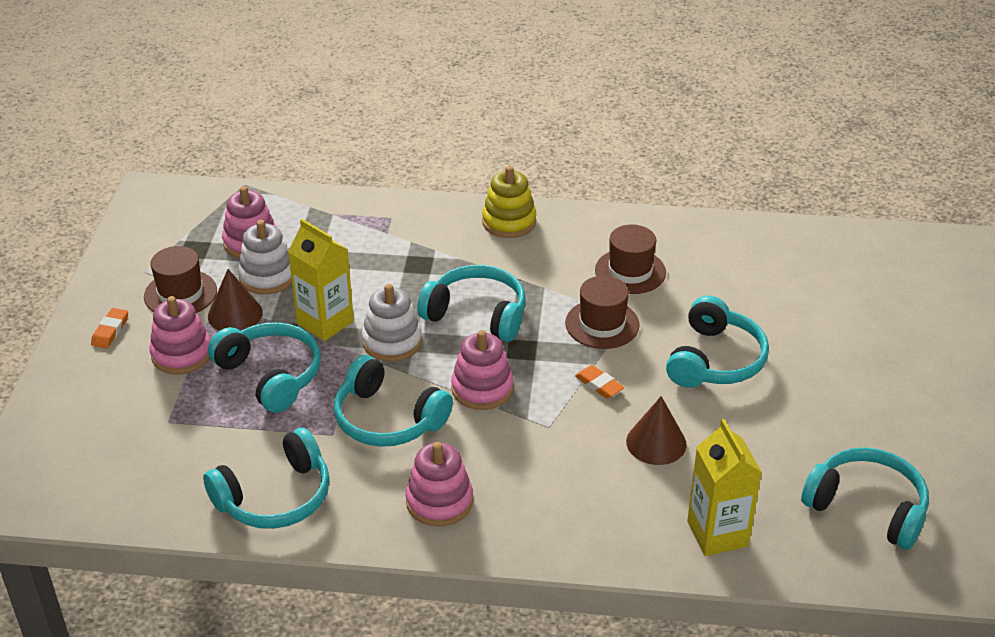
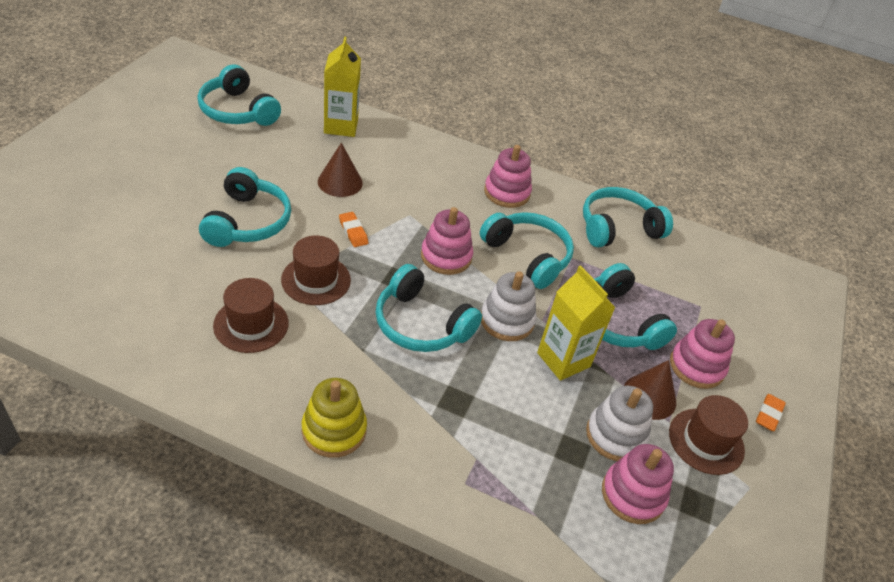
camera: 170 degrees left, 5 degrees up
turquoise headphones [666,295,769,388] -> turquoise headphones turned 150 degrees clockwise [199,167,291,247]

